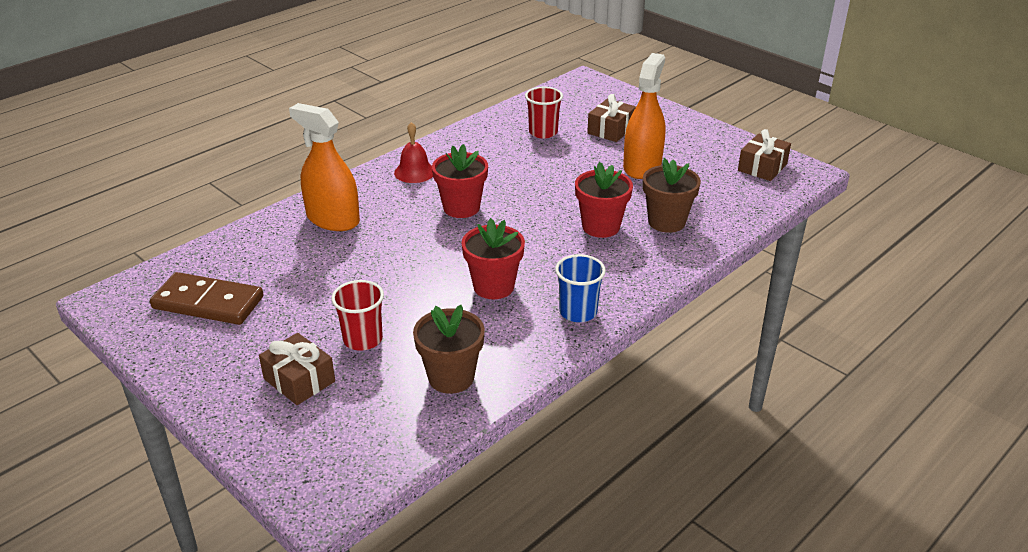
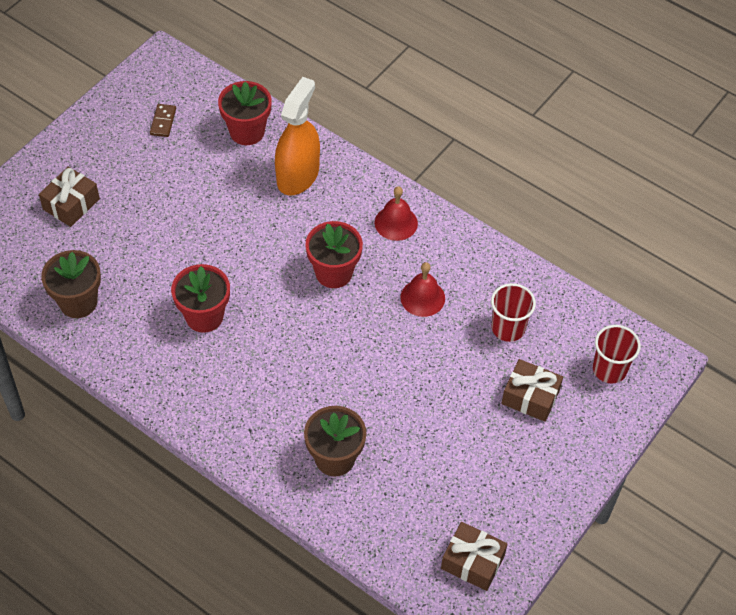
camera: 80 degrees right, 20 degrees up
brown domino [150,272,264,325] -> brown domino [150,104,176,137], size x0.47
red cup [331,280,384,351] -> red cup moved to [593,325,641,384]
blue cup [555,254,606,322] -> none
red flower pot [575,162,633,238] -> red flower pot moved to [218,81,272,145]
orange spray bottle [623,53,666,179] -> none
none -> red bell [400,262,445,317]

